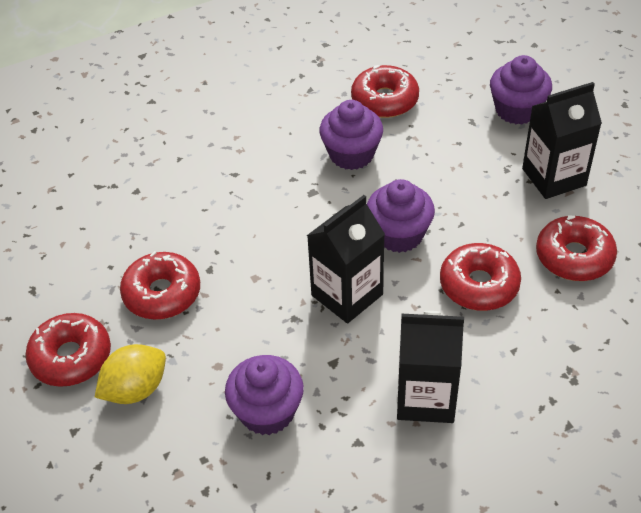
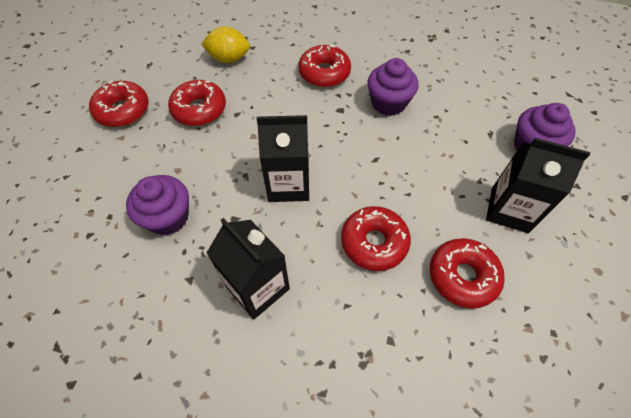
camera: 40 degrees right, 10 degrees up
yellow lemon [95,344,166,404] -> yellow lemon moved to [201,26,250,63]
red donut [351,65,419,118] -> red donut moved to [298,45,351,87]
purple cupcake [367,179,435,253] -> none

